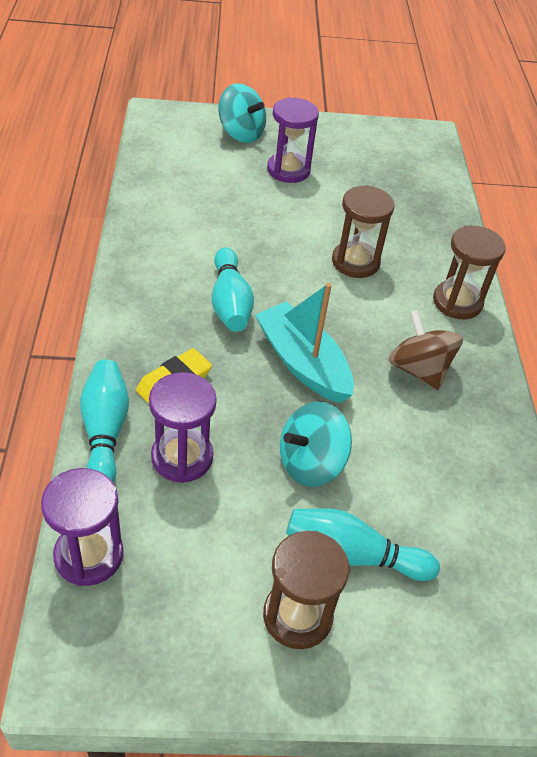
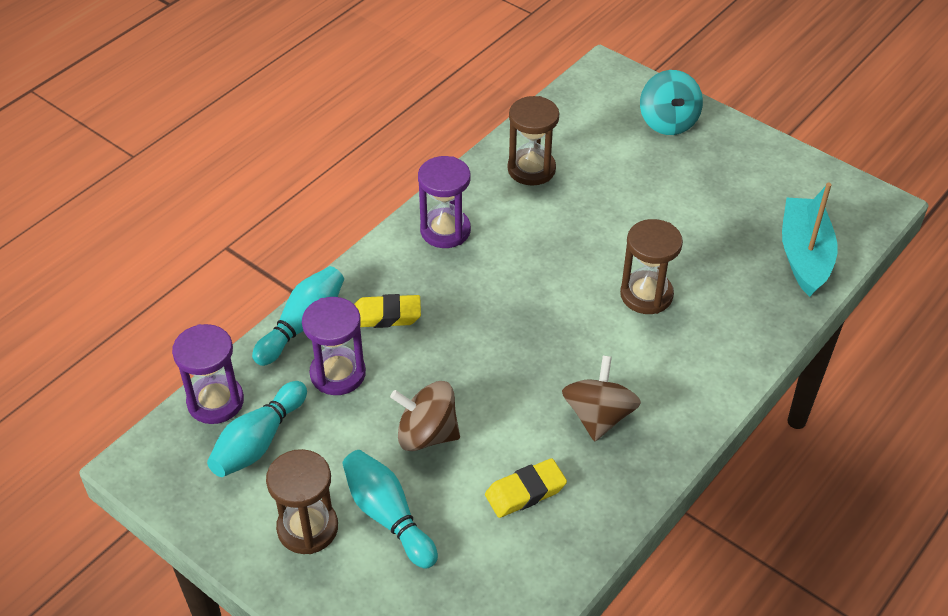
camera: 45 degrees right, 0 degrees up
turquoise bowling pin [212,247,254,332] -> turquoise bowling pin moved to [207,381,307,477]
turquoise boat [255,283,354,403] -> turquoise boat moved to [782,183,838,297]
purple hourglass [267,97,319,183] -> purple hourglass moved to [418,156,471,248]
turquoise spinning top [280,401,352,487] -> brown spinning top [390,381,460,451]
brown hourglass [433,225,506,319] -> brown hourglass moved to [508,96,559,185]
none -> yellow eraser [485,458,567,518]

